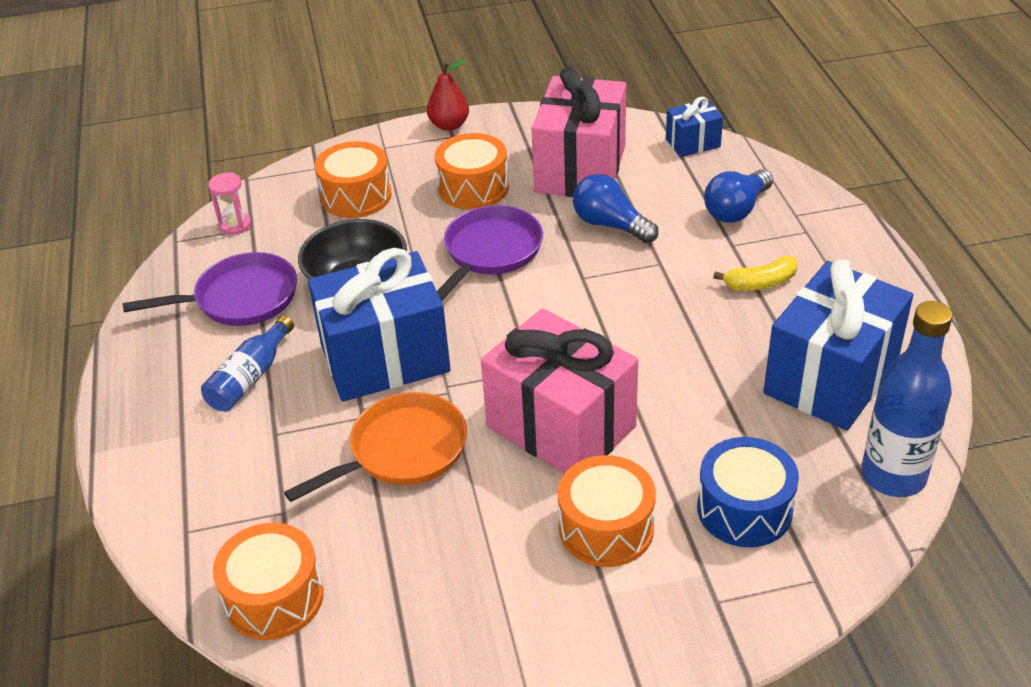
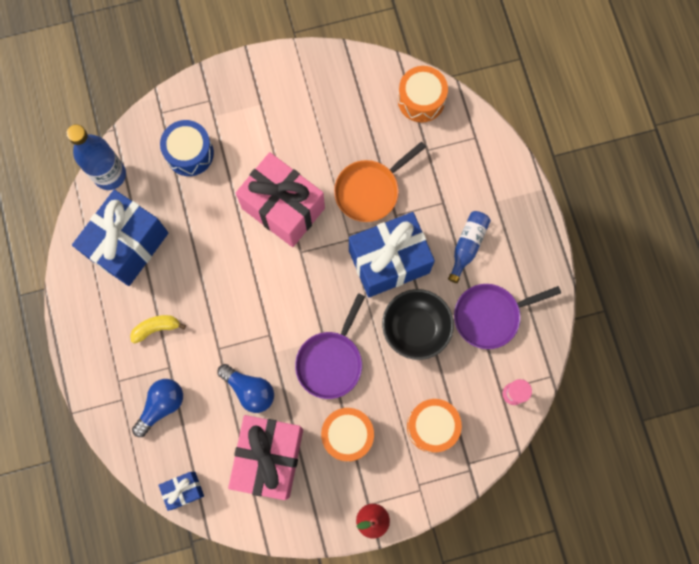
camera: 175 degrees right, 35 degrees up
orange drum [558,455,656,567] -> none

